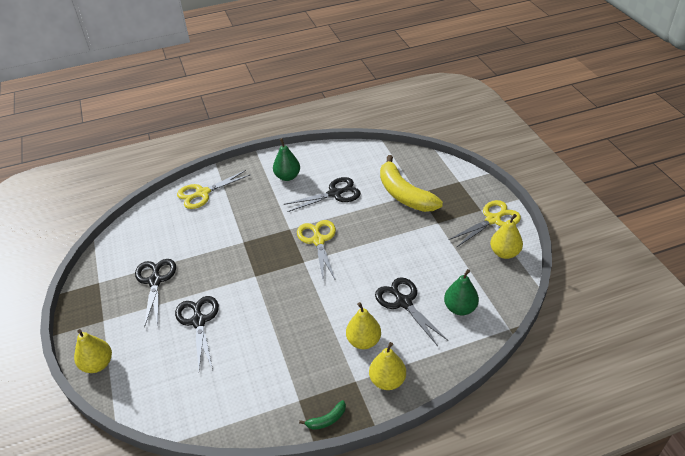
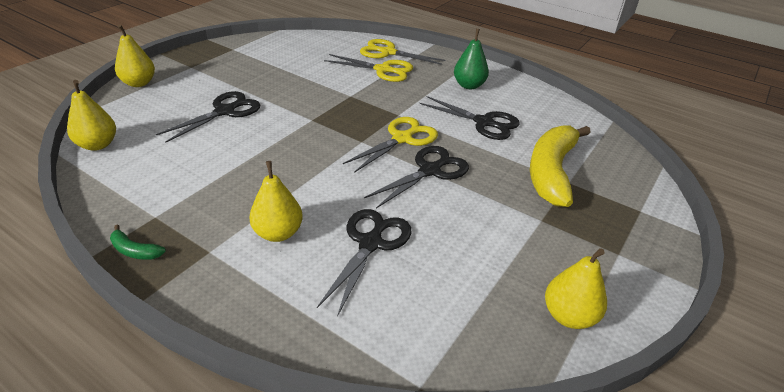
camera: 50 degrees right, 5 degrees down
black scissors [135,259,176,328] -> black scissors moved to [364,146,469,208]
yellow pear [369,342,406,390] -> yellow pear moved to [67,80,116,151]
green pear [444,269,479,315] -> none
yellow scissors [449,200,521,248] -> yellow scissors moved to [324,54,413,82]

